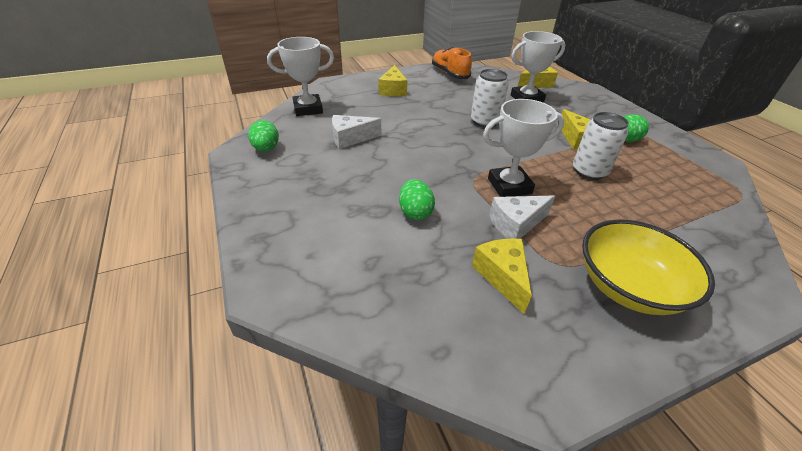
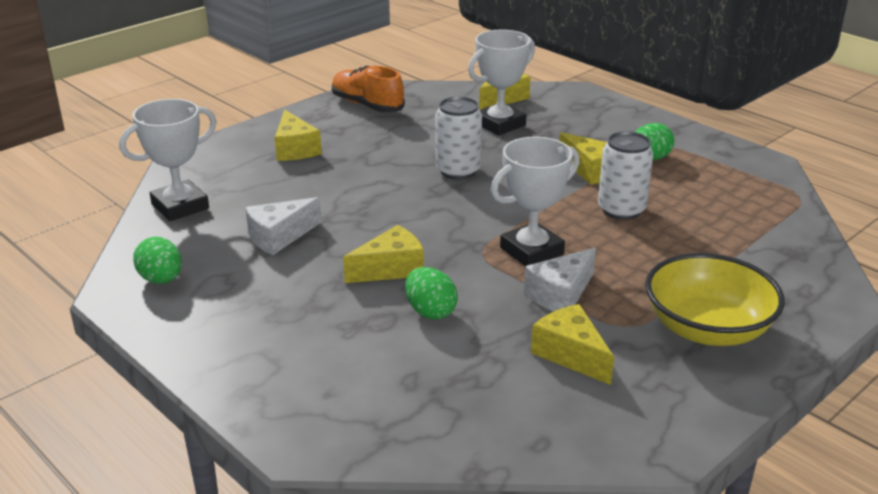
camera: 20 degrees left, 10 degrees down
none -> yellow cheese [343,225,424,283]

